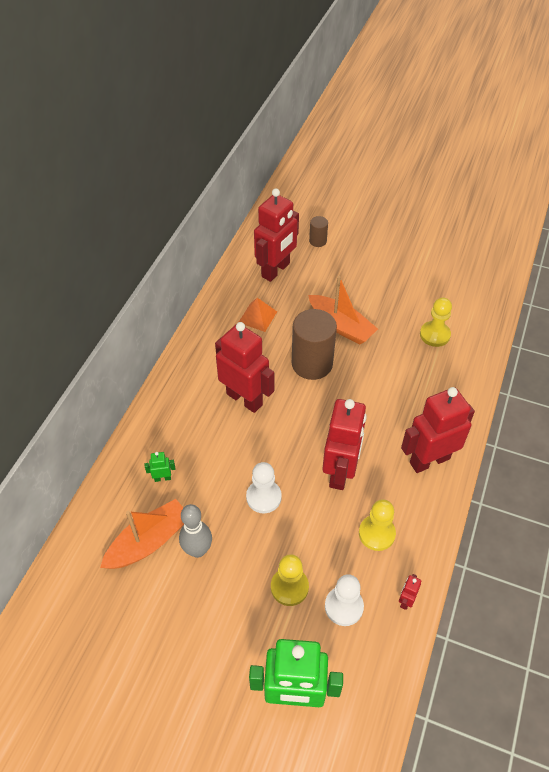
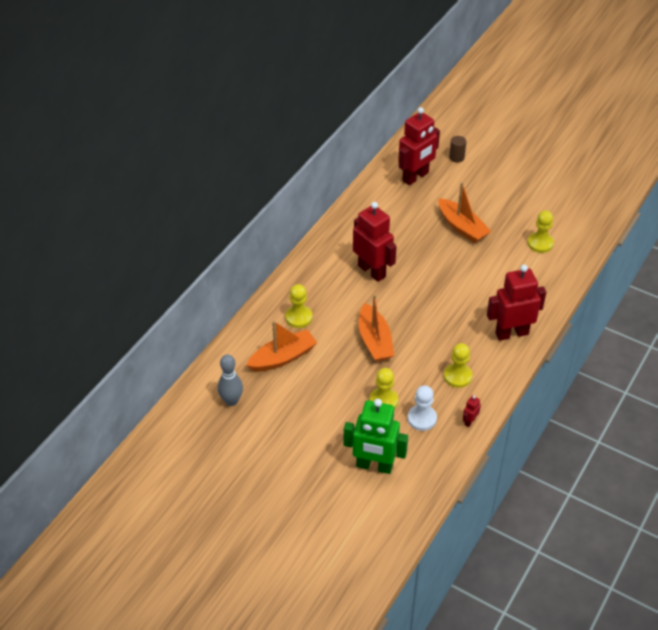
camera: 10 degrees right, 5 degrees down
green robot [144,452,175,482] -> yellow pawn [285,284,313,328]
grey bowling pin [179,504,212,558] -> grey bowling pin moved to [218,354,243,406]
orange pyramid [239,298,277,332] -> none
white pawn [246,462,282,513] -> orange boat [359,294,394,362]
brown cylinder [292,309,337,380] -> none
red robot [322,399,367,490] -> none

